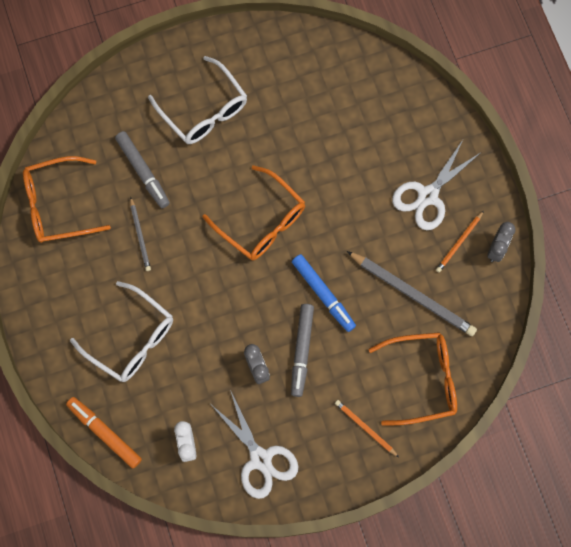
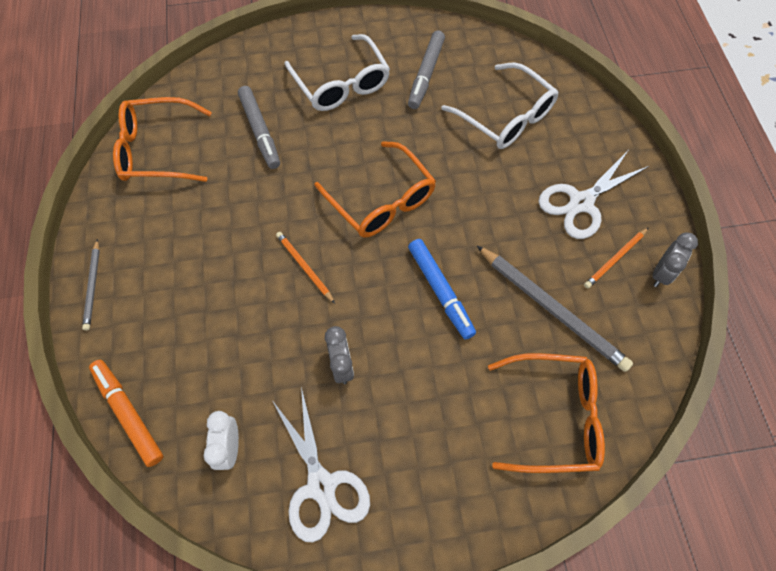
camera: 10 degrees right, 10 degrees down
white glasses [70,281,173,382] -> white glasses moved to [441,62,558,149]
grey pencil [130,197,151,271] -> grey pencil moved to [82,239,100,331]
grey marker [291,304,314,397] -> grey marker moved to [408,31,445,109]
orange pencil [335,400,399,457] -> orange pencil moved to [276,232,335,303]

